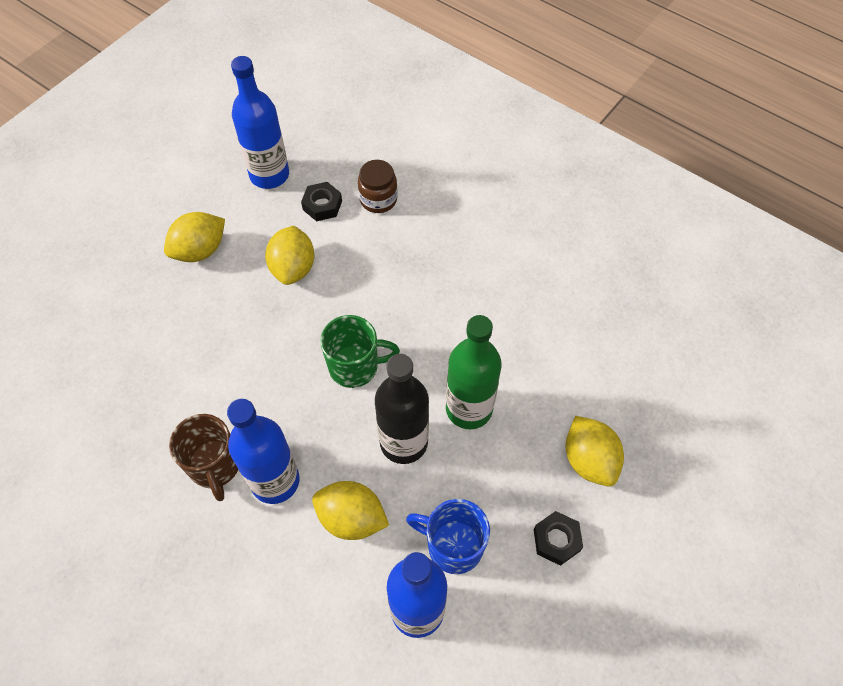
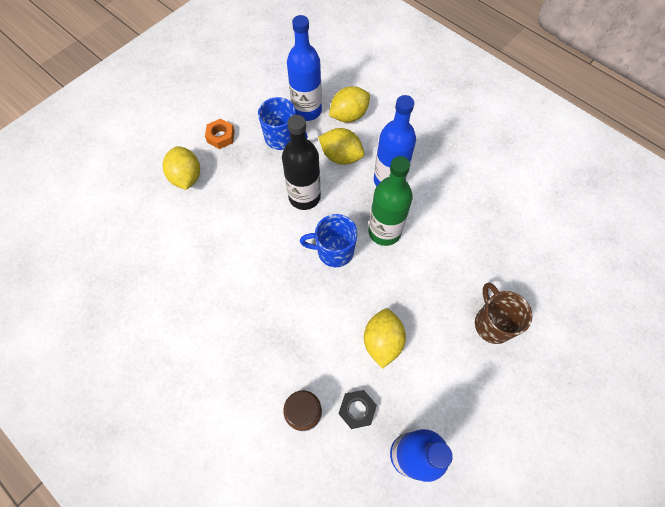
camera: 175 degrees left, 5 degrees up
yellow lemon [164,212,225,262] -> yellow lemon moved to [329,86,370,123]
brown mug [169,414,238,501] -> brown mug moved to [475,283,533,344]
green mug [320,315,400,388] -> blue mug [300,214,358,267]
green bottle [446,315,502,429] -> green bottle moved to [368,156,413,246]
black nut [534,511,583,566] -> orange nut [205,119,235,149]

